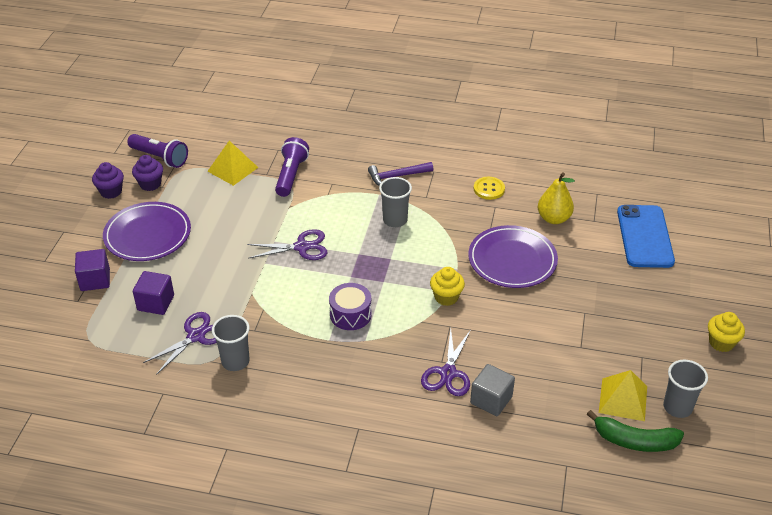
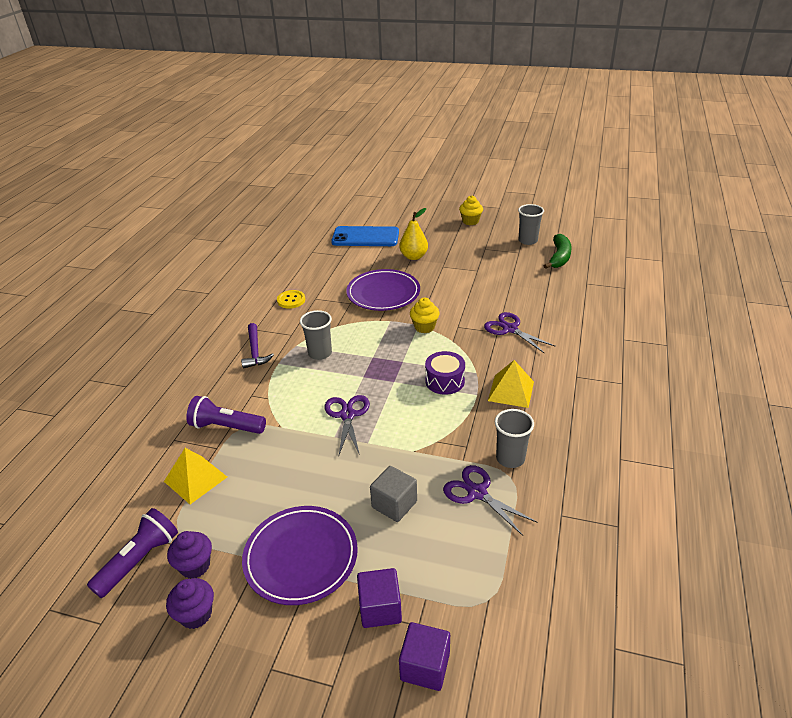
camera: 85 degrees left, 5 degrees down
purple cube [133,271,174,315] -> purple cube moved to [399,622,450,691]
purple scissors [421,329,471,396] -> purple scissors turned 150 degrees counterclockwise [484,312,556,354]
grey cube [470,364,515,416] -> grey cube moved to [370,466,417,522]
yellow pear [538,173,575,224] -> yellow pear moved to [399,208,428,260]
yellow pyramid [599,370,647,421] -> yellow pyramid moved to [488,360,534,408]

